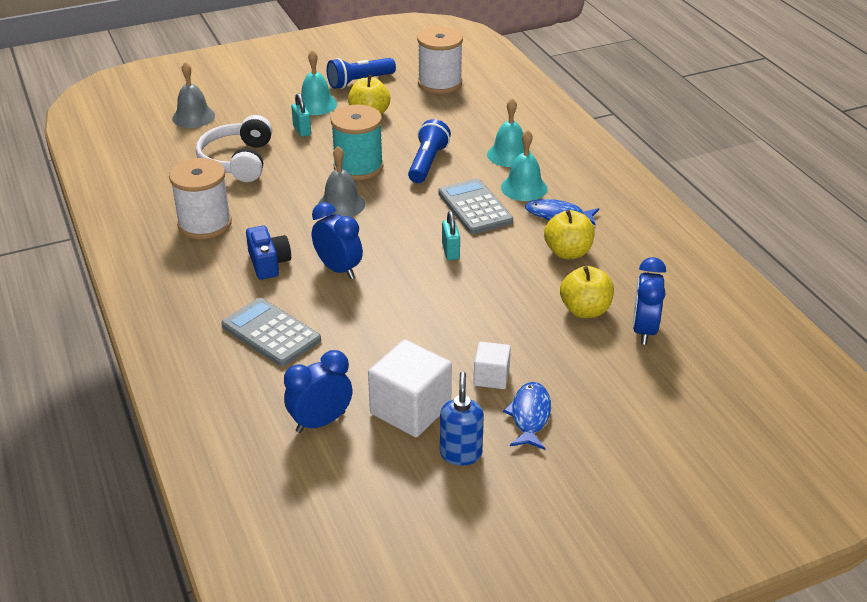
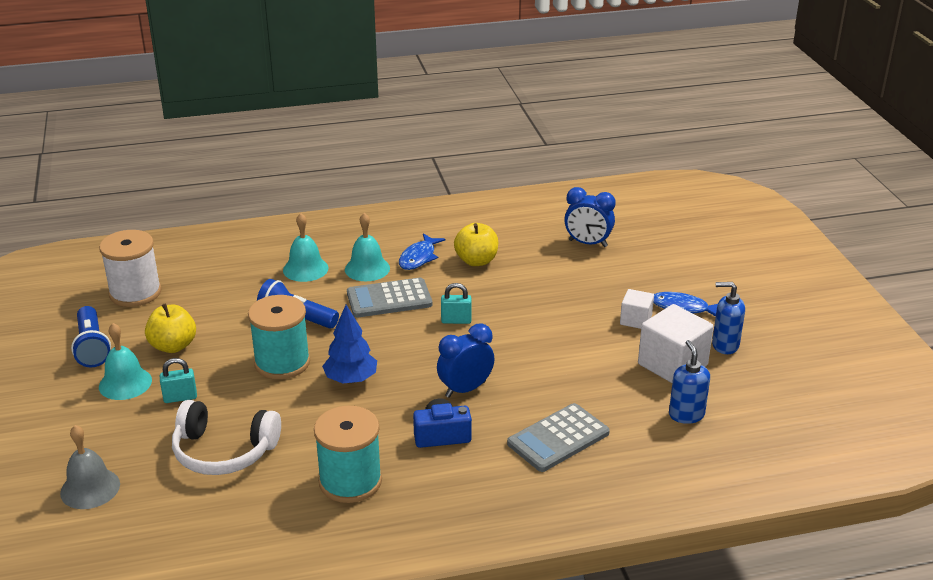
camera: 80 degrees left, 5 degrees down
white spool [169,158,232,239] -> turquoise spool [314,406,382,503]
blue clock [284,350,353,433] -> blue soap dispenser [669,340,710,424]
grey bell [318,146,365,217] -> blue tree [322,305,377,384]
yellow apple [560,266,614,318] -> none

